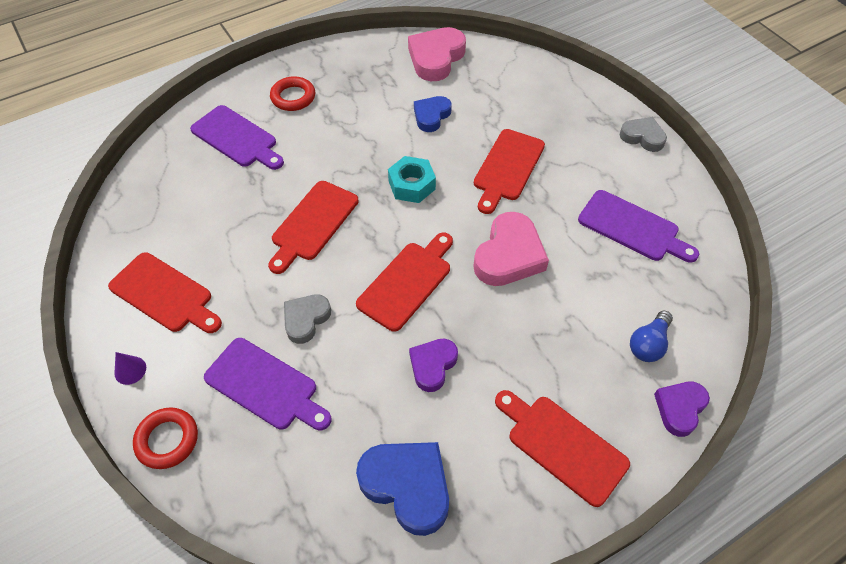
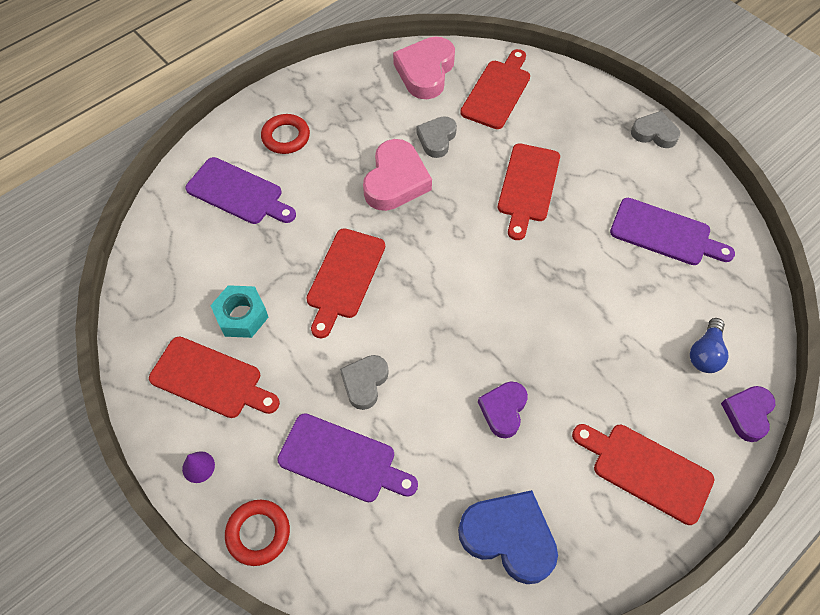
camera: 10 degrees left, 5 degrees up
red cutting board [356,233,453,332] -> red cutting board moved to [460,49,530,129]
turquoise nut [388,156,436,203] -> turquoise nut moved to [210,285,269,338]
blue heart [414,96,452,132] -> grey heart [416,116,457,158]
pink heart [473,212,549,286] -> pink heart moved to [363,139,432,211]

